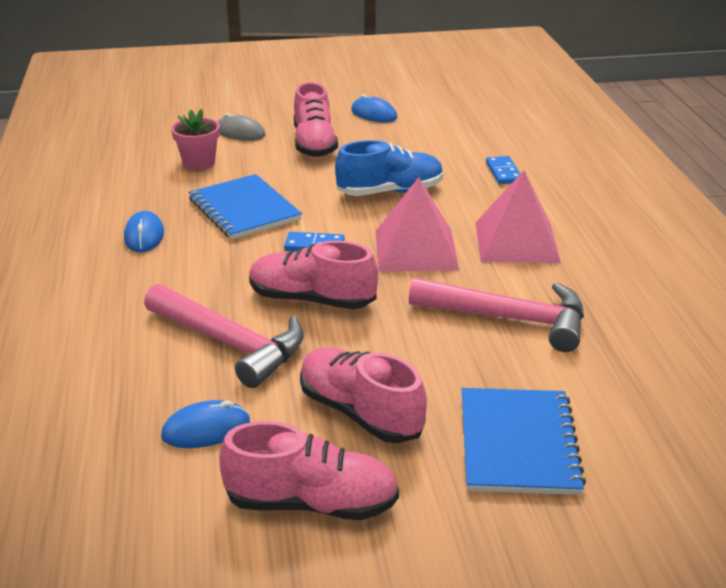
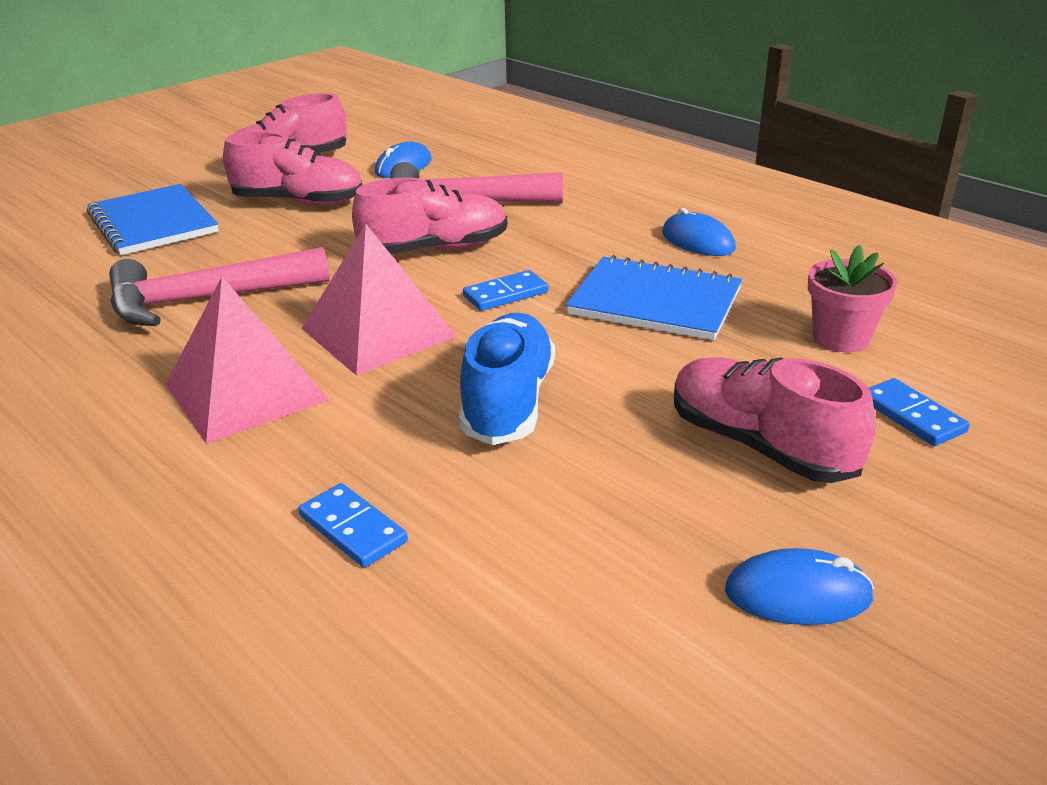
camera: 145 degrees right, 0 degrees up
grey mouse [218,113,265,141] -> blue domino [869,378,969,446]
blue shoe [335,140,444,196] -> blue shoe turned 150 degrees clockwise [459,313,555,445]

